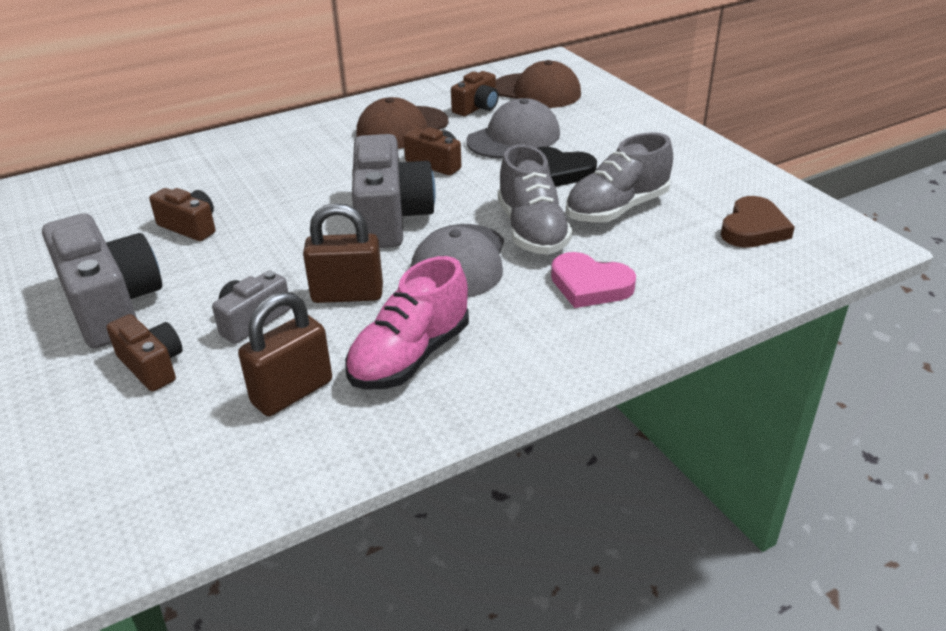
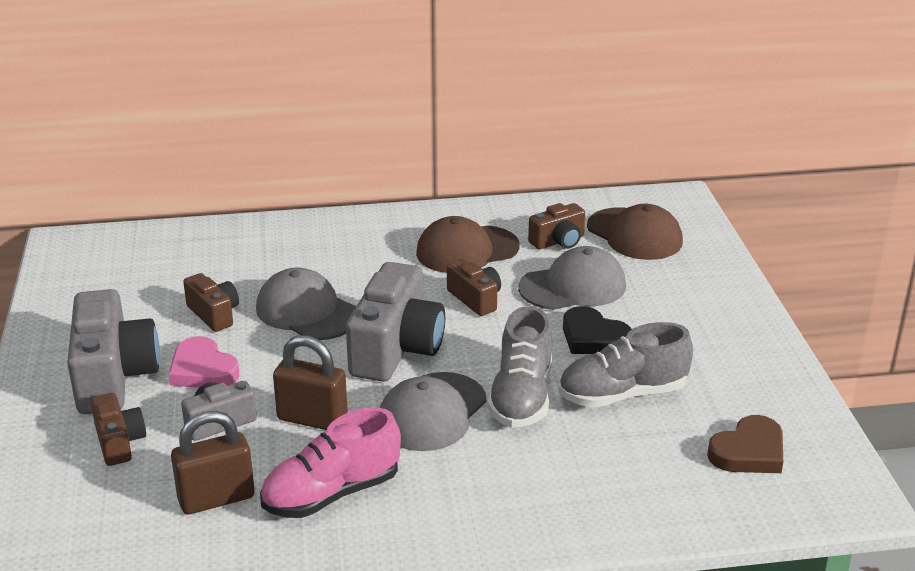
camera: 20 degrees right, 5 degrees down
pink heart [551,252,636,308] -> pink heart moved to [168,336,239,388]
none -> grey cap [256,268,356,340]

